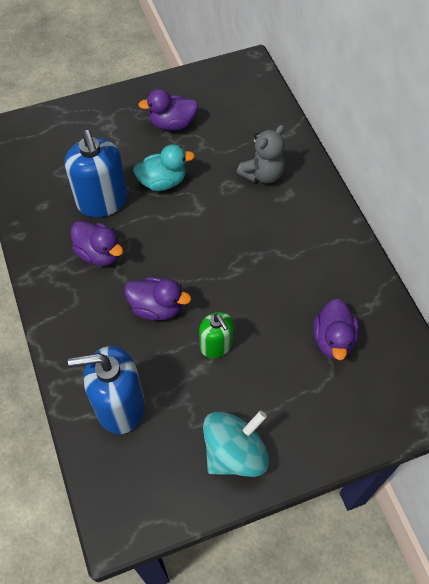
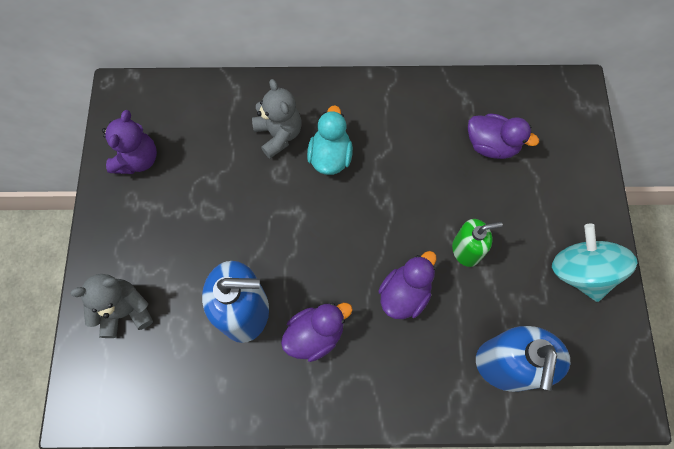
camera: 70 degrees left, 10 degrees up
turquoise duck [133,144,195,191] -> turquoise duck moved to [307,105,353,175]
purple duck [138,89,198,131] -> none
none -> grey teddy bear [70,274,153,338]
none -> purple teddy bear [102,110,157,174]

